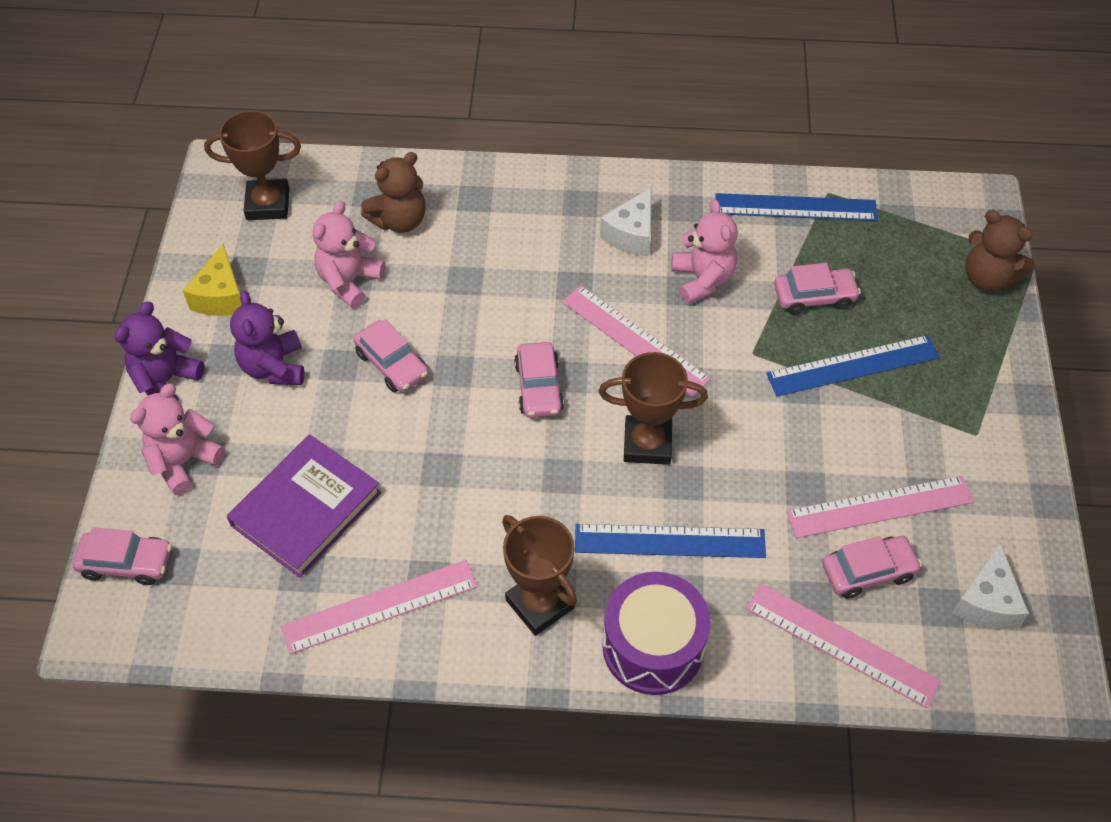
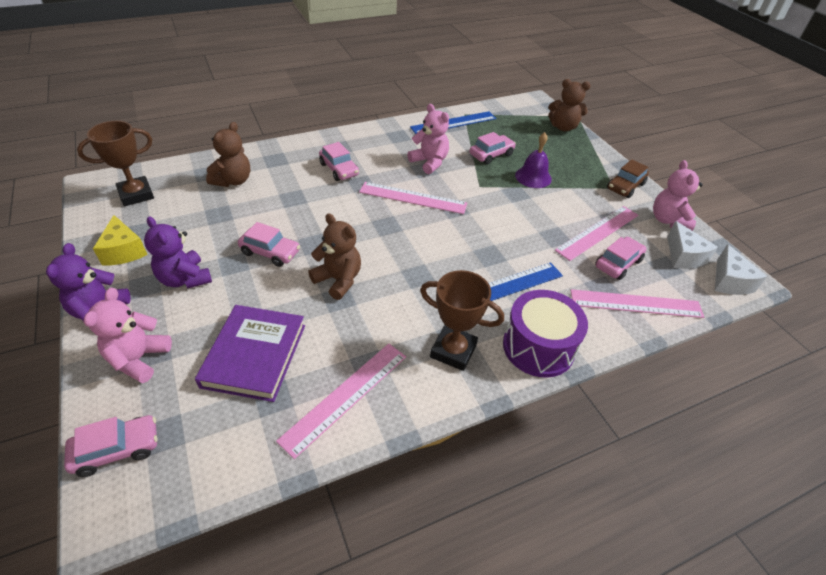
camera: 30 degrees left, 10 degrees down
pink teddy bear [313,201,385,308] -> pink teddy bear moved to [653,160,703,231]
pink car [514,342,564,418] -> pink car moved to [319,142,359,181]
brown trophy [599,352,708,465] -> none
white cheese [600,187,652,256] -> white cheese moved to [715,244,767,295]
blue ruler [766,335,940,396] -> purple bell [515,132,552,188]
none -> brown teddy bear [308,214,361,300]
none -> brown car [607,159,649,198]

